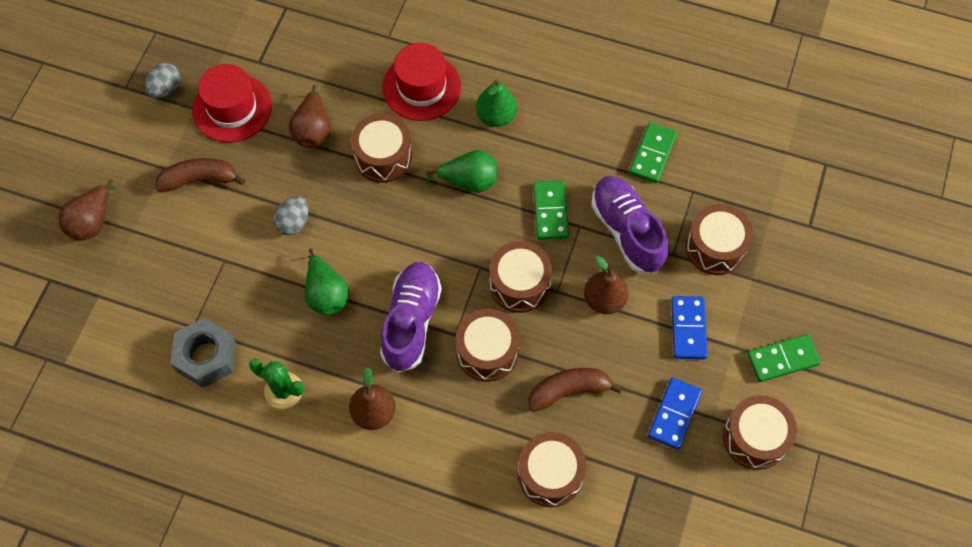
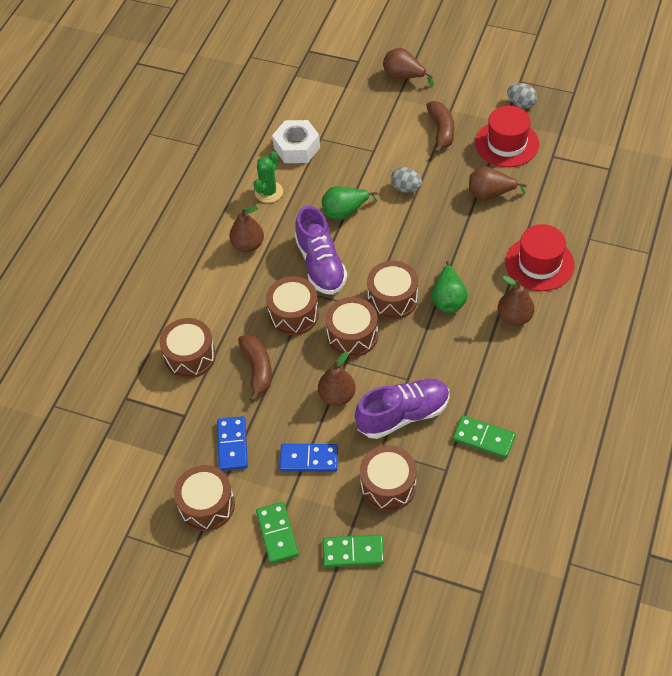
camera: 95 degrees right, 10 degrees down
grey nut [170,318,236,388] -> white nut [272,120,320,163]
brown drum [351,113,413,183] -> brown drum moved to [367,261,418,320]
purple shoe [380,262,442,373] -> purple shoe turned 60 degrees clockwise [295,206,347,295]
green pear [476,80,517,127] -> brown pear [498,276,535,326]
green domino [533,180,569,240] -> green domino moved to [322,535,384,567]
blue domino [648,377,702,450] -> blue domino turned 60 degrees clockwise [217,416,248,471]

